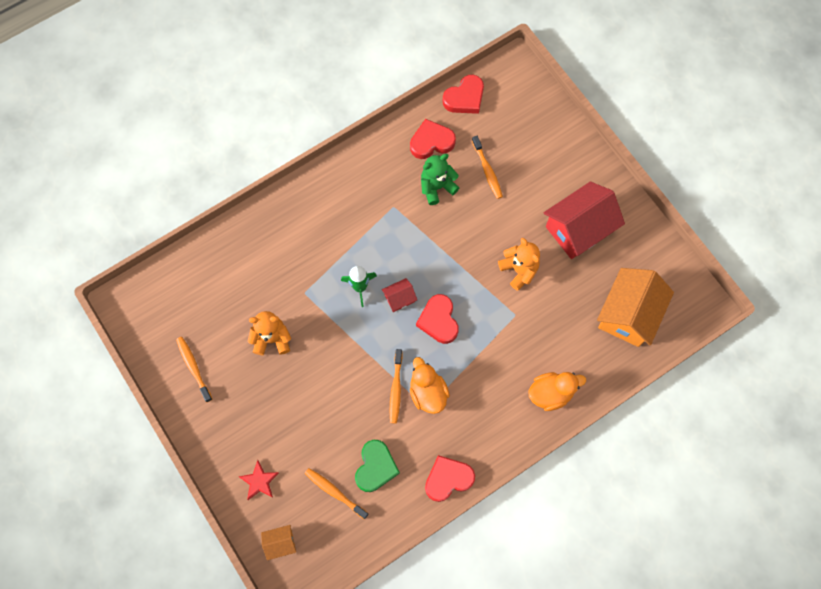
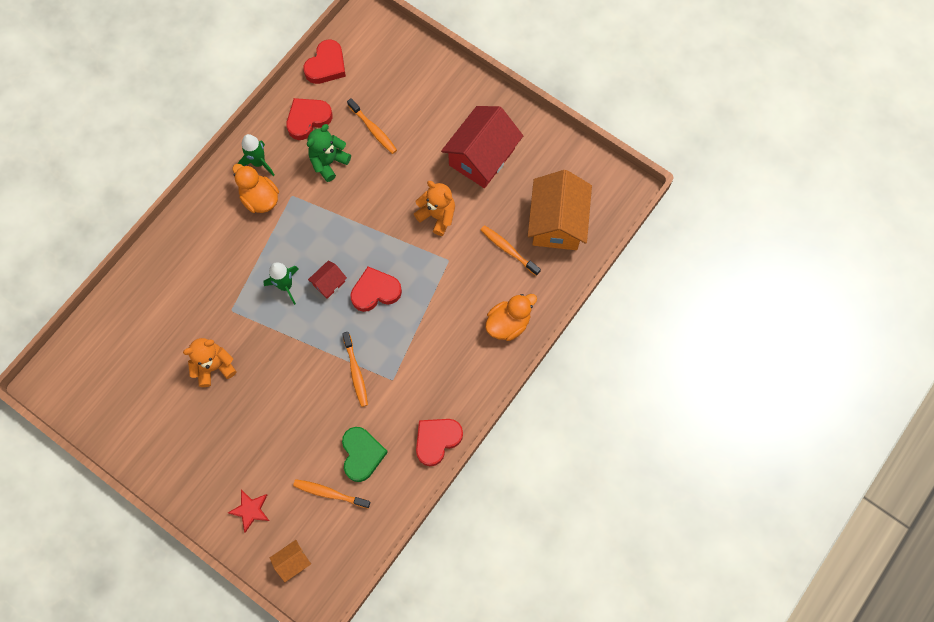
camera: 20 degrees left, 0 degrees up
orange toothbrush [176,337,213,402] -> orange toothbrush moved to [481,225,541,276]
orange duck [410,357,450,414] -> orange duck moved to [232,164,279,213]
red heart [416,294,459,344] -> red heart turned 105 degrees clockwise [350,267,402,312]
none -> green rocket [238,134,274,176]

